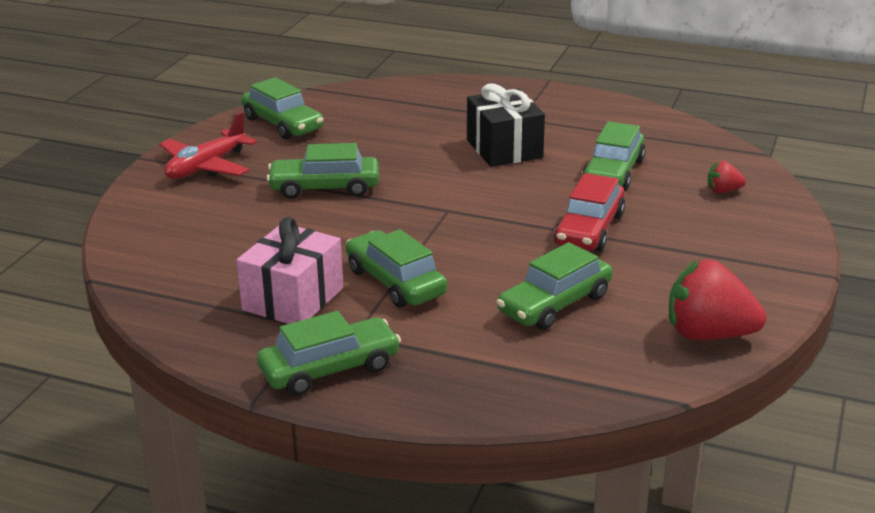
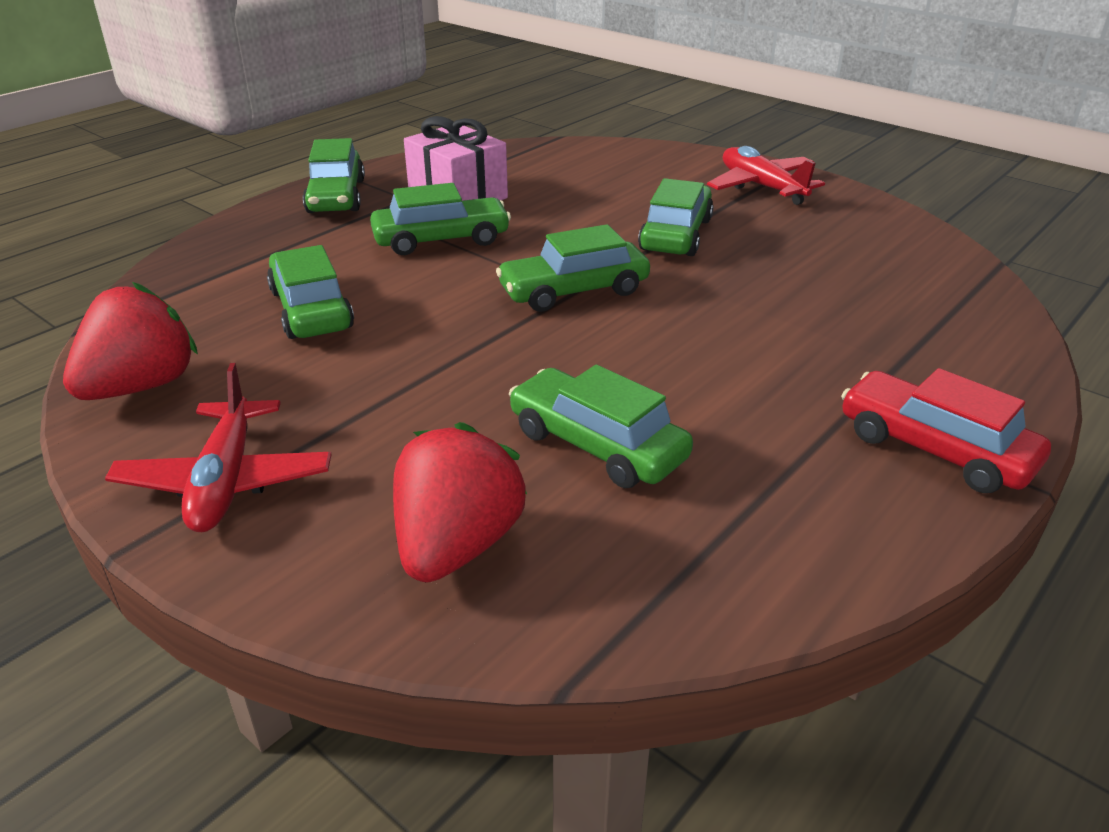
camera: 110 degrees right, 5 degrees up
green car [241,77,323,139] -> green car moved to [496,224,650,312]
black gift [467,84,545,167] -> none
red car [554,173,625,251] -> red car moved to [841,368,1051,493]
red strawberry [708,161,746,193] -> red strawberry [393,422,527,582], size x2.08
none -> red plane [105,363,332,532]

